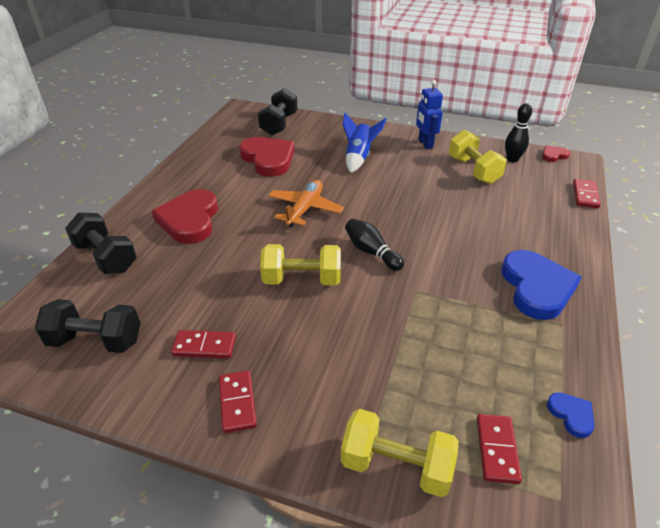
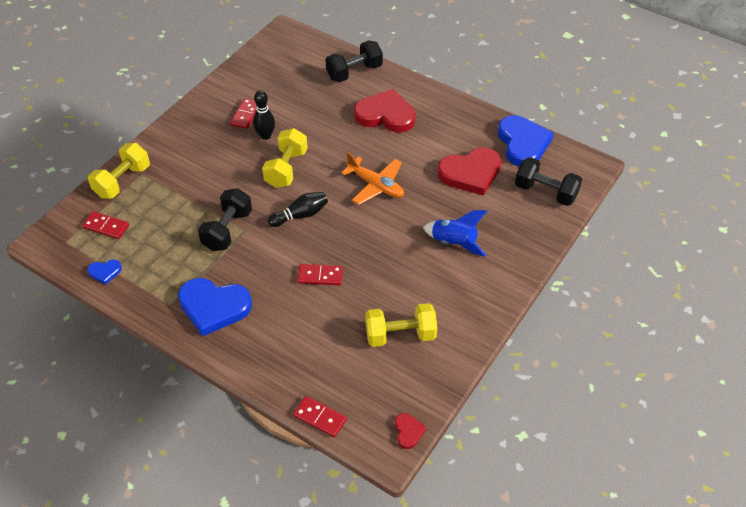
camera: 105 degrees right, 10 degrees up
black dumbbell [35,299,140,353] -> black dumbbell moved to [198,188,252,251]
red domino [219,371,257,433] -> red domino moved to [297,264,343,285]
blue robot [416,80,443,149] -> none
black bowling pin [505,103,532,162] -> black bowling pin moved to [253,90,275,140]
none -> blue heart [498,115,554,167]

